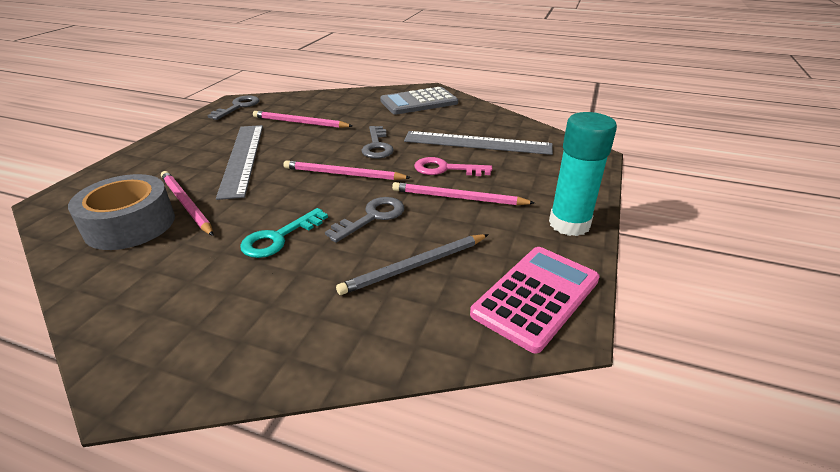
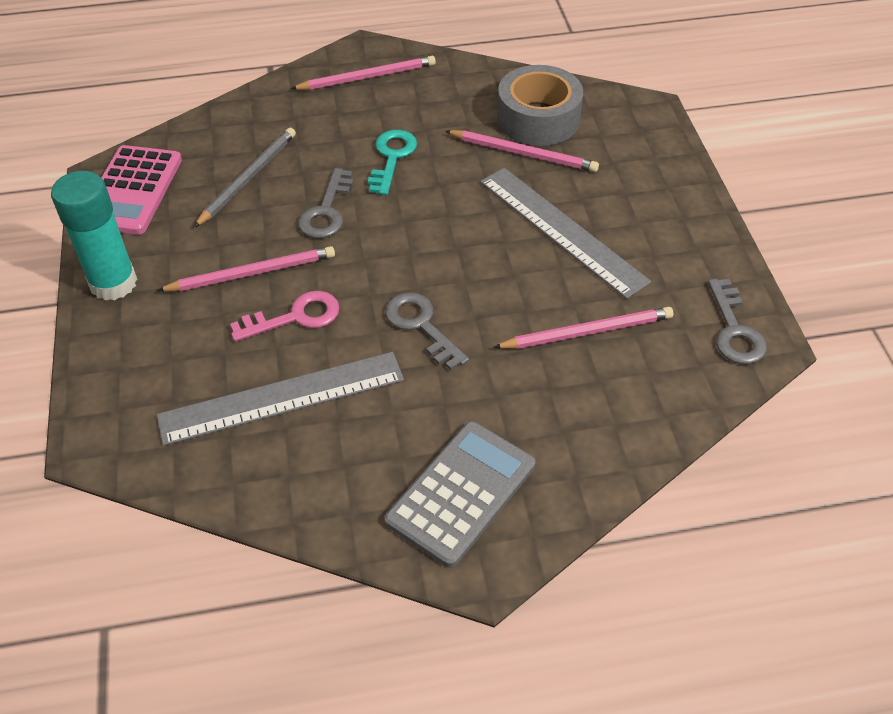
camera: 150 degrees right, 15 degrees up
pink pencil [283,160,411,180] -> pink pencil moved to [291,56,436,90]

